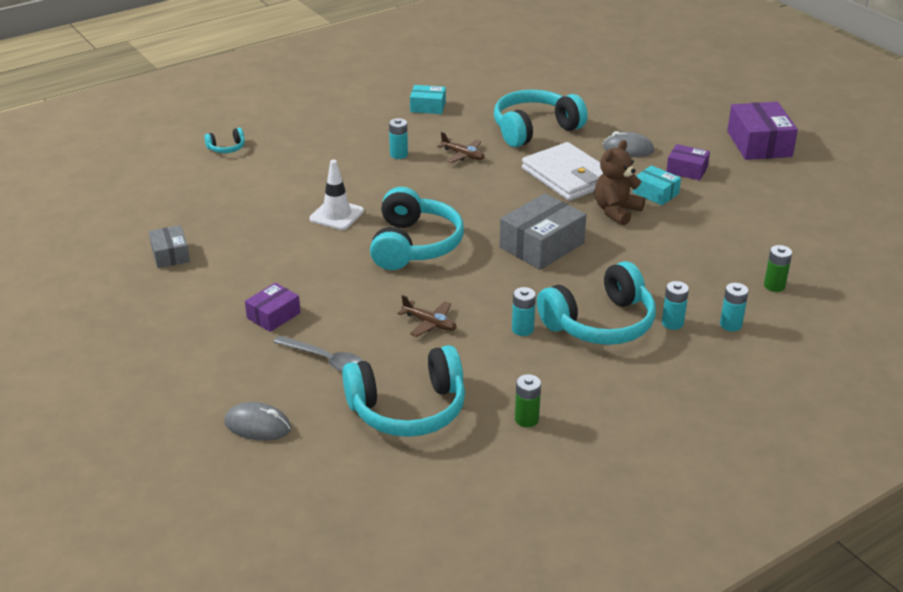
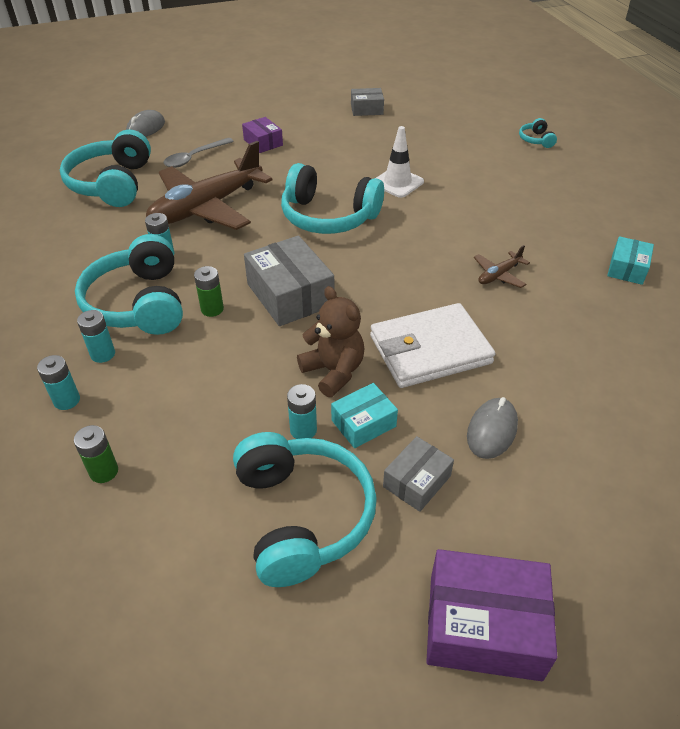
camera: 105 degrees right, 10 degrees up
turquoise battery [389,118,408,159] -> turquoise battery moved to [287,384,317,439]
brown plane [397,295,457,337] -> brown plane [146,141,273,230], size x2.41
turquoise headphones [494,90,587,147] -> turquoise headphones moved to [233,432,377,587]
green battery [515,374,541,427] -> green battery moved to [194,266,224,317]
purple box [666,144,710,180] -> grey box [383,436,454,512]

